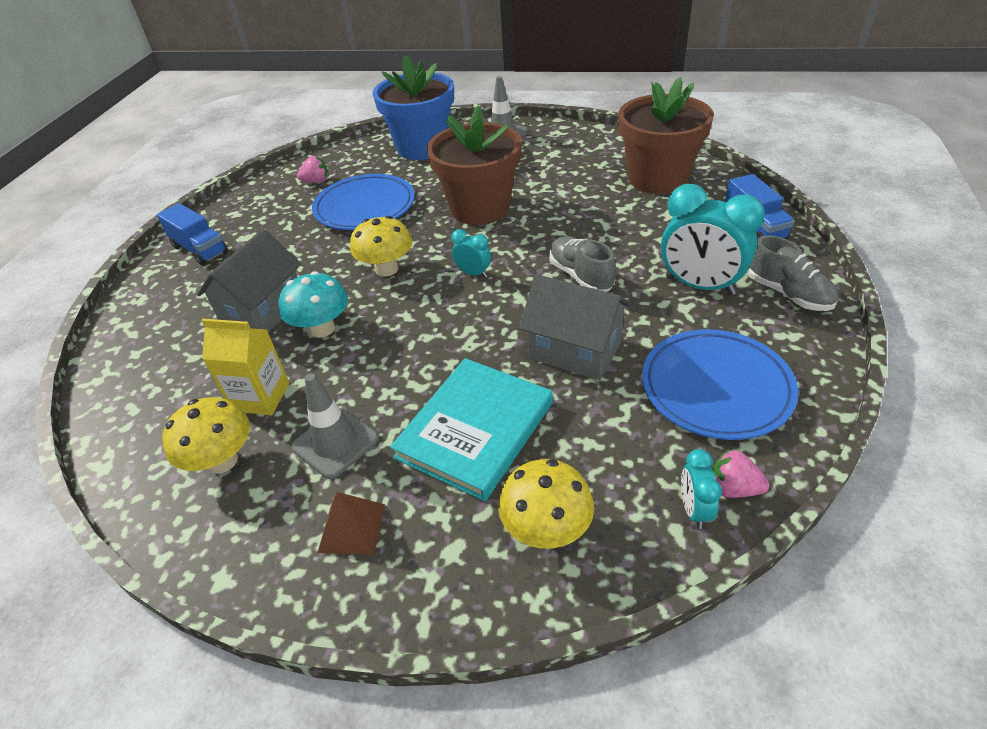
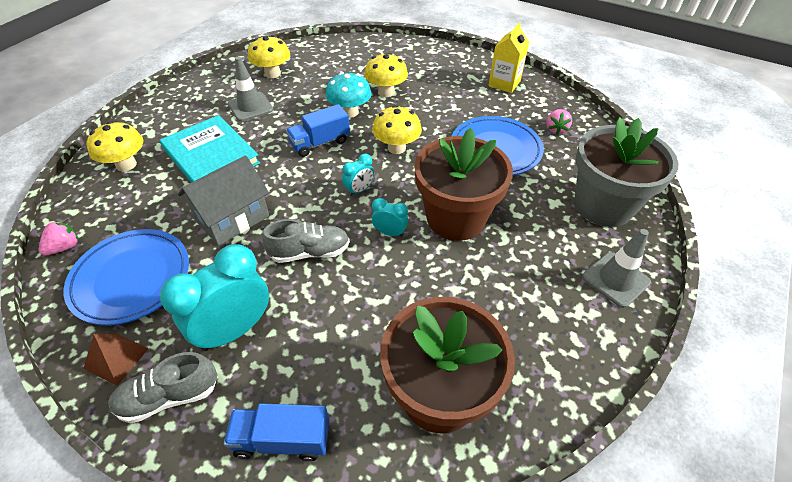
camera: 105 degrees right, 5 degrees up
blue truck [157,203,228,266] -> blue truck moved to [286,104,350,157]
grey house [197,229,301,332] -> yellow mushroom [364,53,408,97]
yellow carton [201,319,289,415] -> yellow carton moved to [488,22,529,93]
brown pyramid [317,492,385,555] -> brown pyramid moved to [83,333,149,386]
blue flower pot [373,55,454,160] -> grey flower pot [574,117,679,227]
turquoise clock [681,449,722,529] -> turquoise clock moved to [372,198,408,237]

